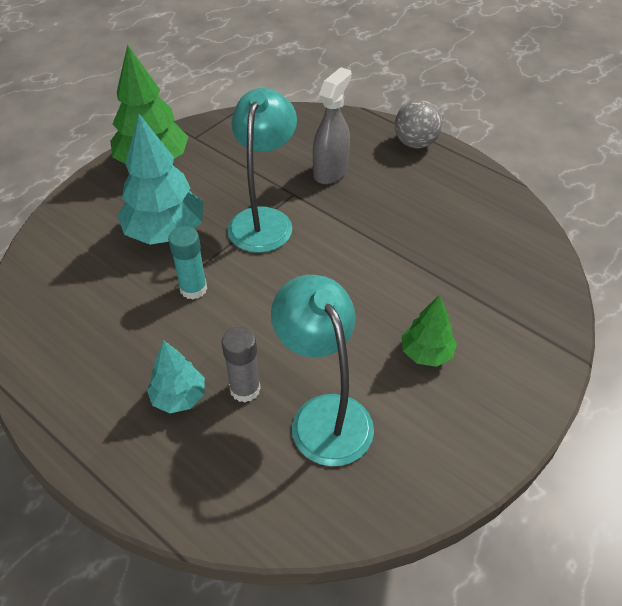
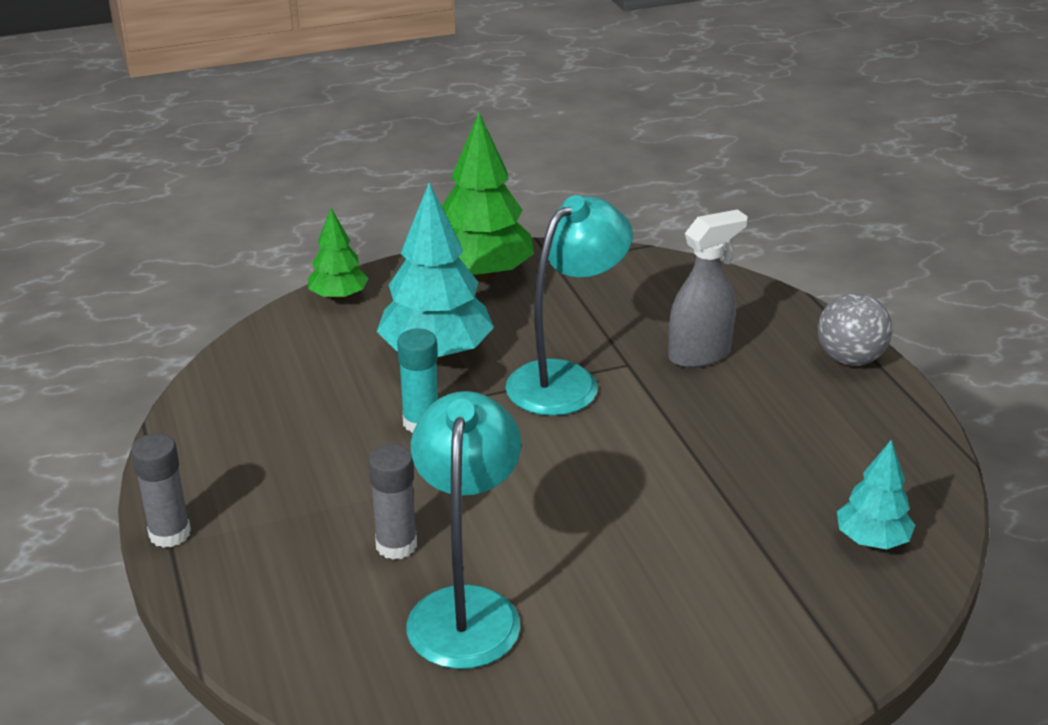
camera: 30 degrees right, 15 degrees down
turquoise tree [147,340,205,413] -> turquoise tree moved to [837,440,915,549]
green tree [402,294,457,367] -> green tree moved to [308,208,369,301]
none -> grey glue stick [131,433,191,548]

